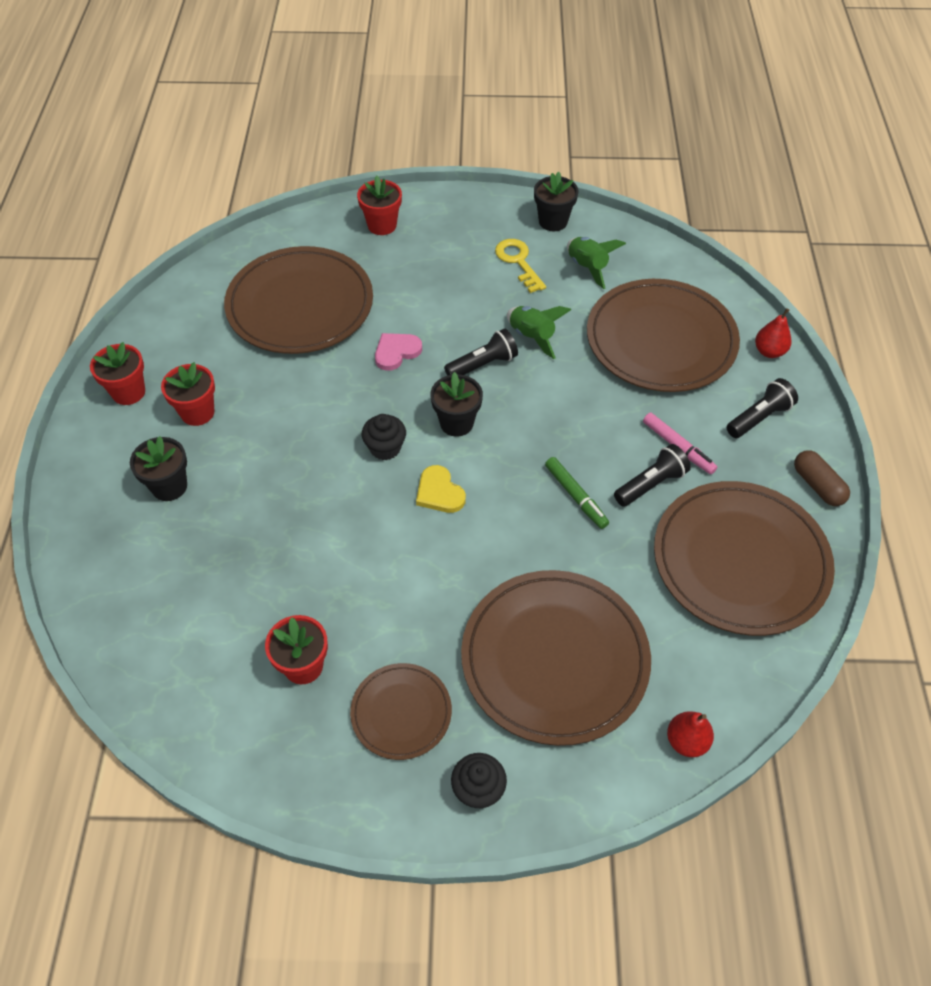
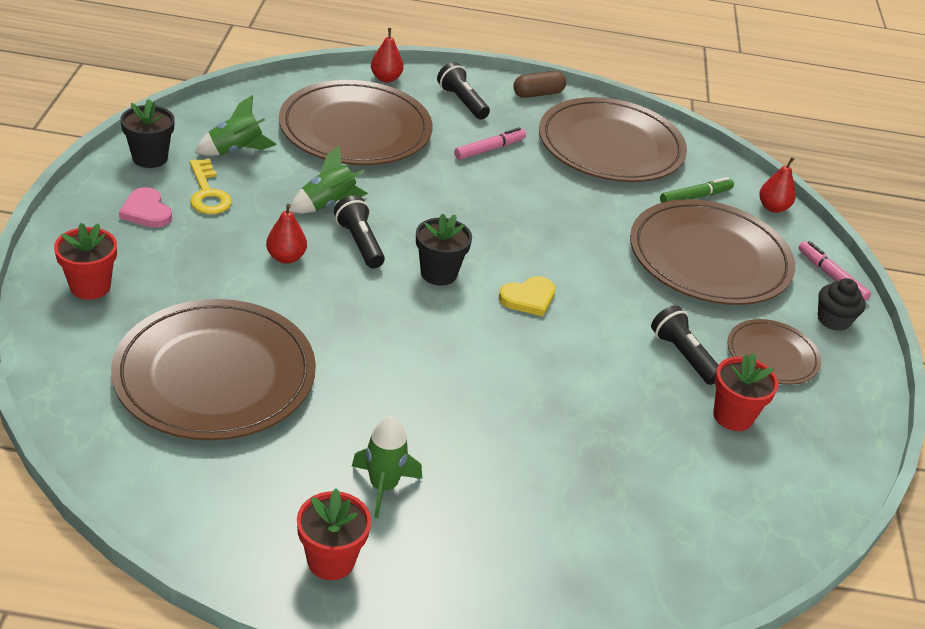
camera: 90 degrees left, 15 degrees down
black flower pot [130,436,187,501] -> none
red flower pot [161,362,215,426] -> green rocket [352,416,422,518]
black cupcake [362,414,406,460] -> none
pink heart [375,333,422,371] -> pink heart moved to [119,187,172,228]
yellow key [495,239,546,293] -> yellow key turned 90 degrees counterclockwise [190,159,232,214]
green marker [545,457,609,529] -> green marker moved to [660,177,734,203]
black flashlight [614,444,691,507] -> black flashlight moved to [651,305,719,385]
none -> red pear [266,204,307,264]
none -> pink marker [799,241,871,301]

